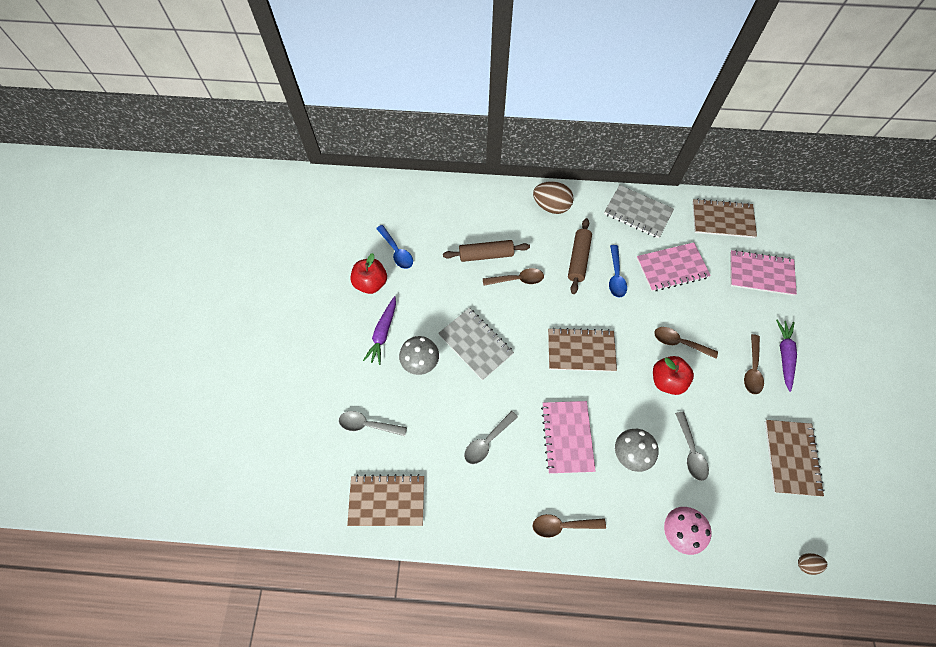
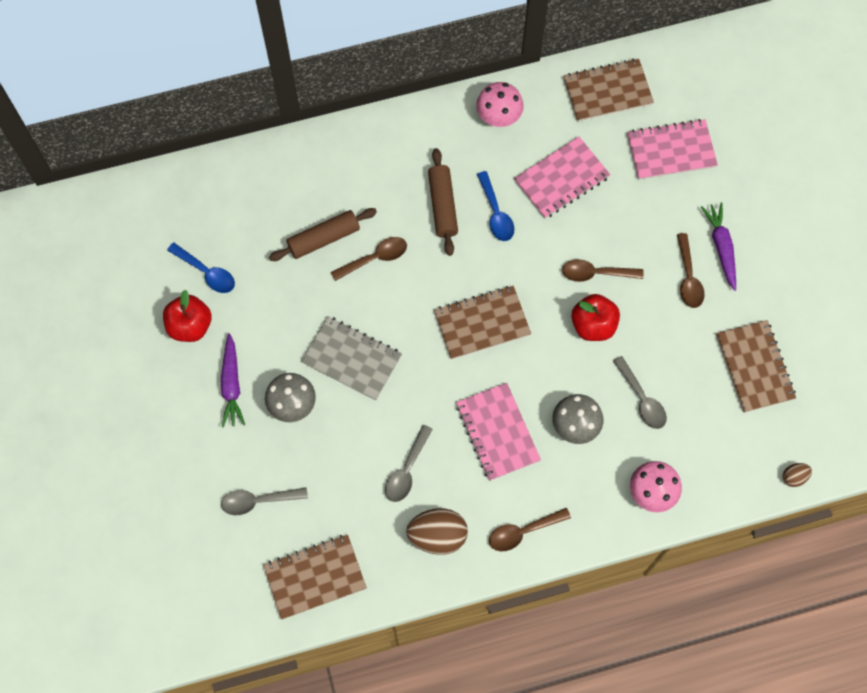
camera: 20 degrees left, 5 degrees up
brown egg [533,181,574,214] -> brown egg moved to [406,508,468,555]
grey notebook [604,185,674,238] -> pink mushroom [476,82,523,127]

